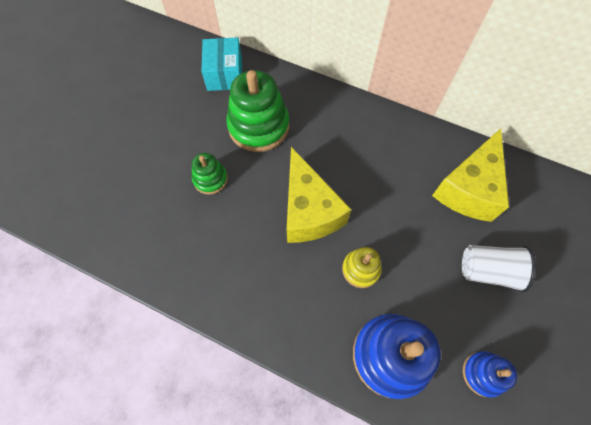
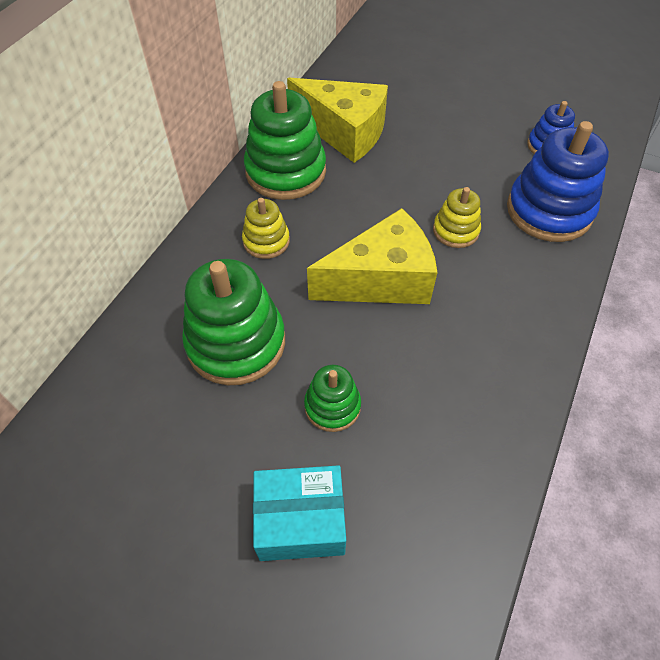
camera: 90 degrees left, 10 degrees down
turquoise box [201,37,242,91] -> turquoise box moved to [253,465,346,561]
white cup [462,245,536,292] -> none
none -> yellow stacking toy [242,198,290,259]
none -> green stacking toy [244,81,326,200]

